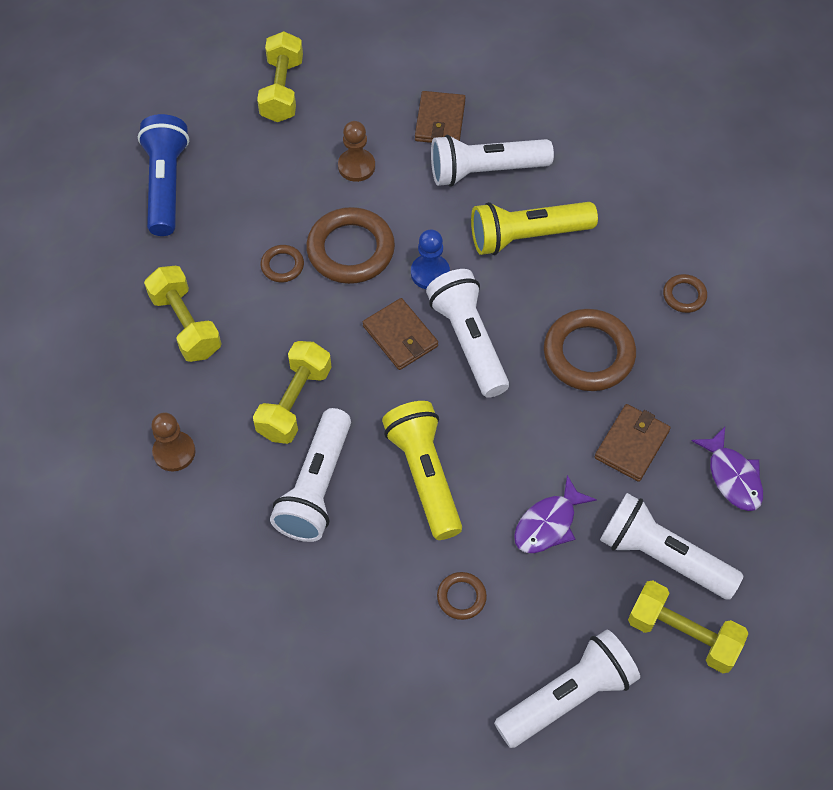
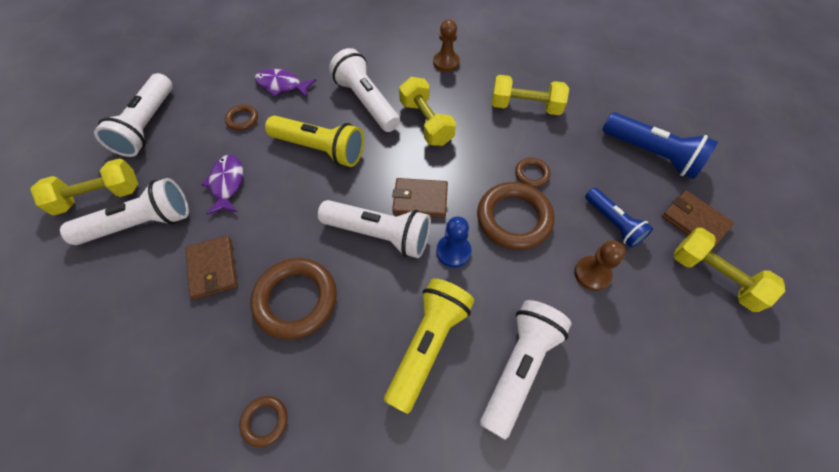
camera: 130 degrees right, 0 degrees up
brown wallet [415,91,466,143] -> brown wallet moved to [662,190,734,250]
purple fish [691,427,763,511] -> purple fish moved to [254,69,316,97]
none -> blue flashlight [585,188,653,248]

